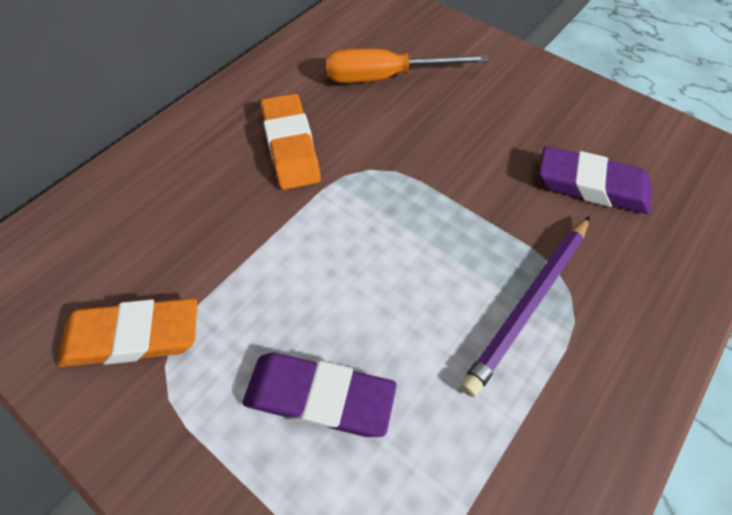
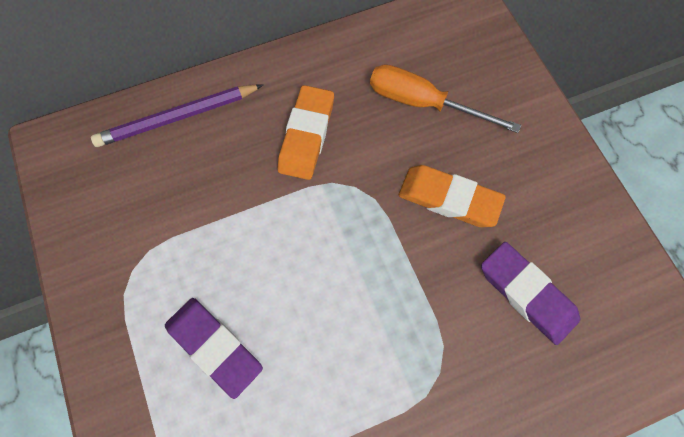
camera: 30 degrees right, 10 degrees up
orange eraser [57,298,197,367] -> orange eraser moved to [398,165,506,227]
purple pencil [460,216,590,397] -> purple pencil moved to [91,84,263,147]

